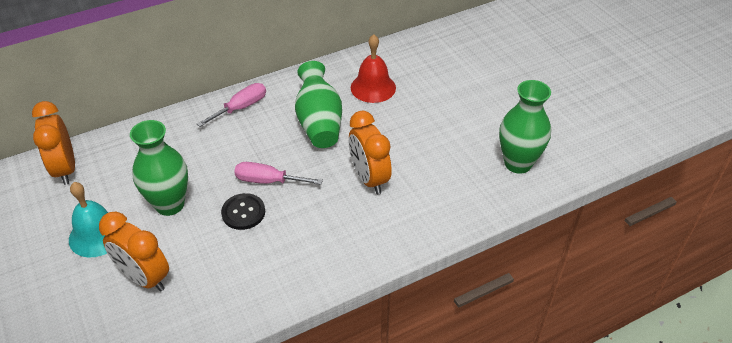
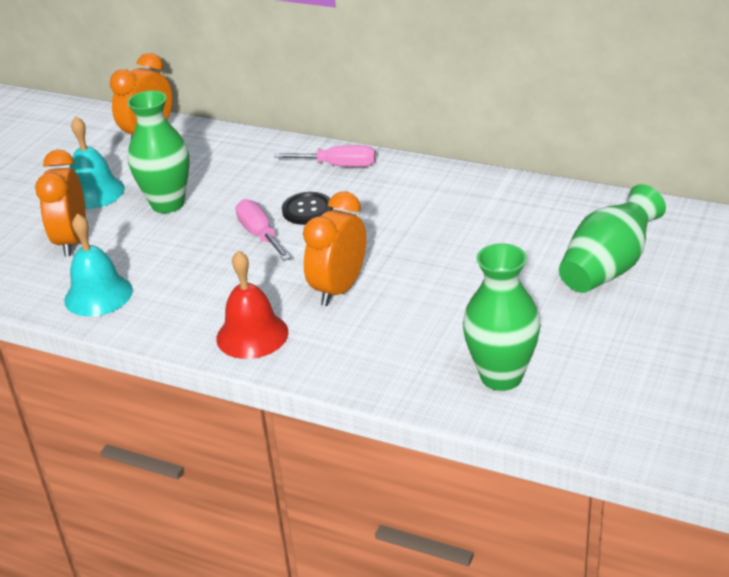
camera: 55 degrees right, 10 degrees down
black button [221,193,265,230] -> black button moved to [282,192,333,225]
green vase [295,61,342,148] -> green vase moved to [559,184,666,293]
red bell [351,34,396,103] -> red bell moved to [216,250,288,359]
none -> turquoise bell [64,214,133,317]

